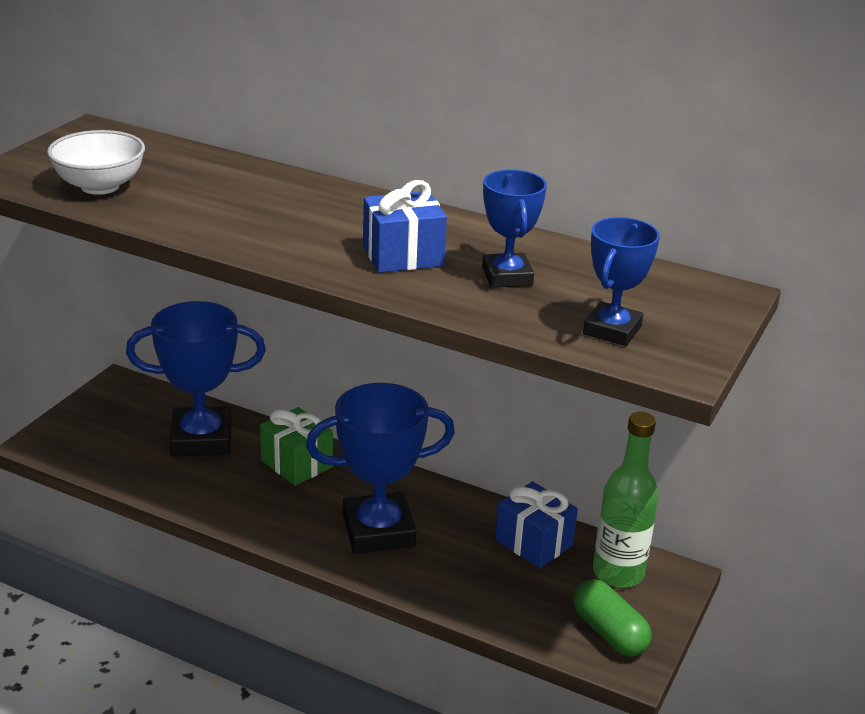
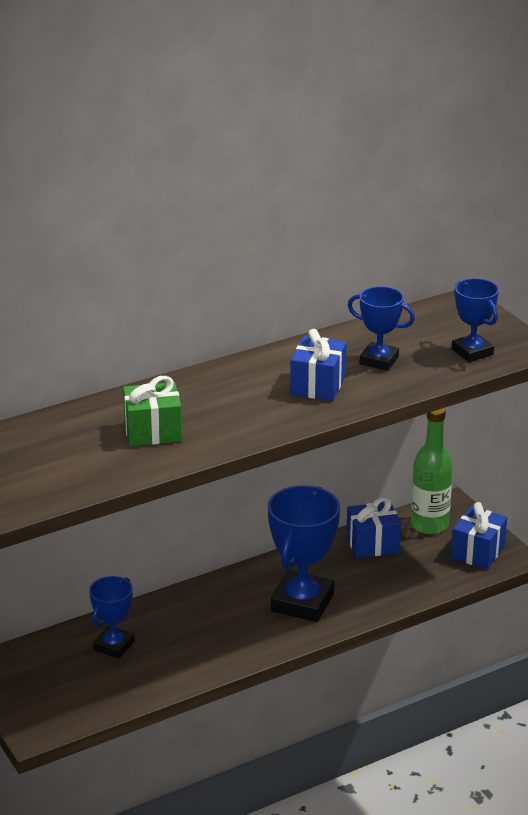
camera: 55 degrees left, 0 degrees up
white bowl [47,130,145,195] -> none
blue trophy [126,301,266,457] -> blue trophy [89,576,135,659], size x0.59
green gift [260,407,333,486] -> green gift moved to [123,376,182,446]
green capsule [573,579,652,656] -> blue gift [451,502,507,569]

